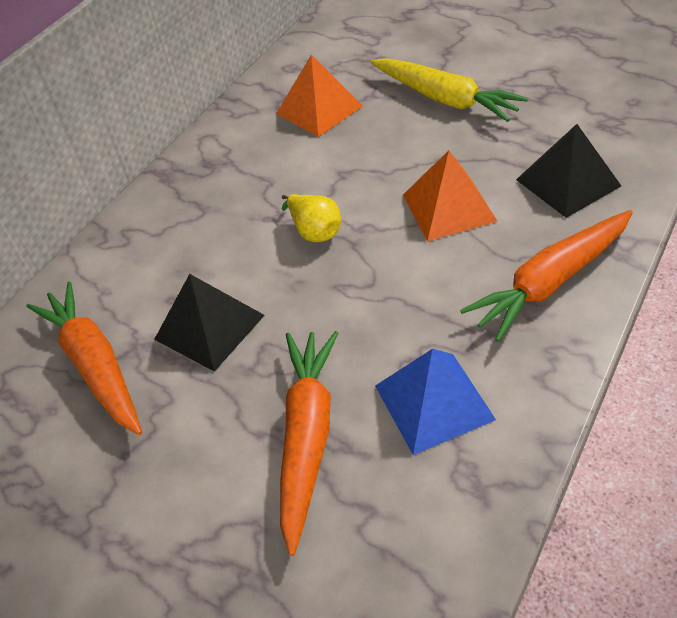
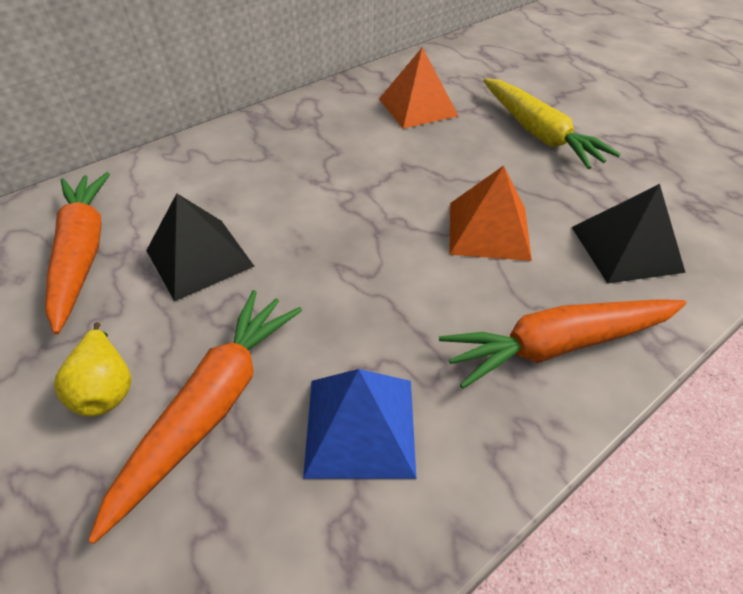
camera: 15 degrees right, 0 degrees up
yellow pear [282,194,341,242] -> yellow pear moved to [54,322,131,417]

